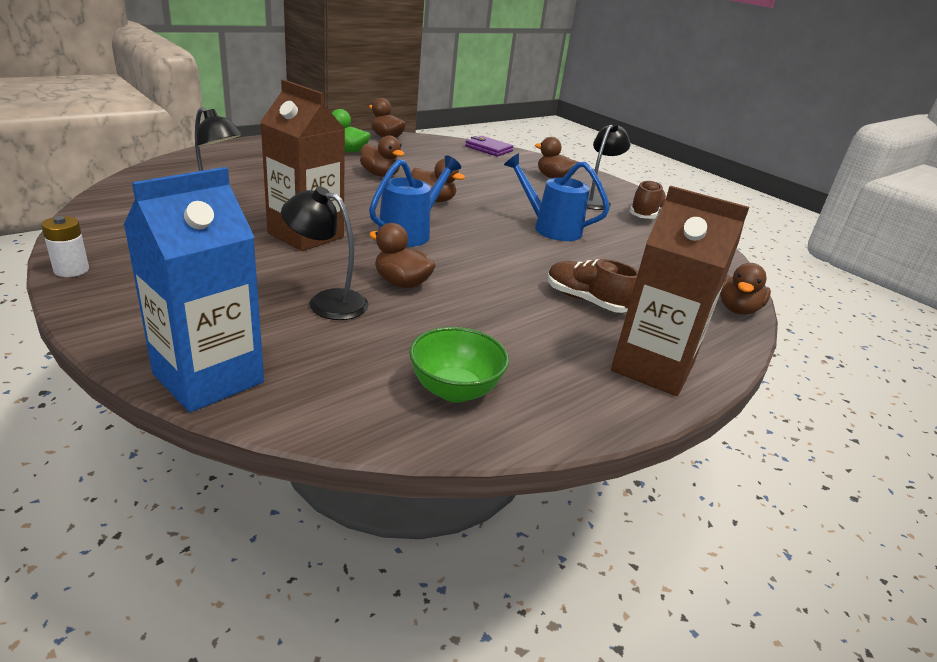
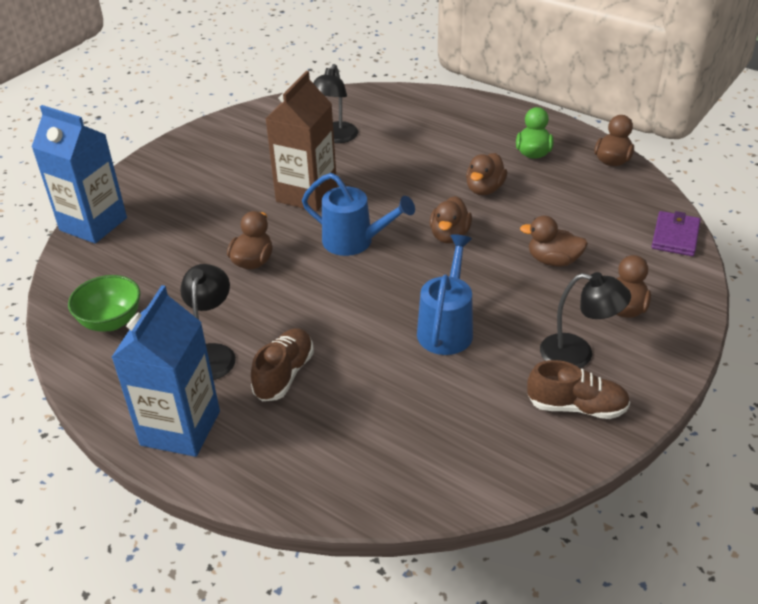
camera: 80 degrees right, 10 degrees up
white battery [41,216,89,277] -> none
black lamp [281,186,369,320] -> black lamp moved to [180,264,236,380]
brown carton [611,186,749,396] -> blue carton [111,285,220,457]
brown duck [720,263,771,315] -> brown duck moved to [520,216,588,267]

